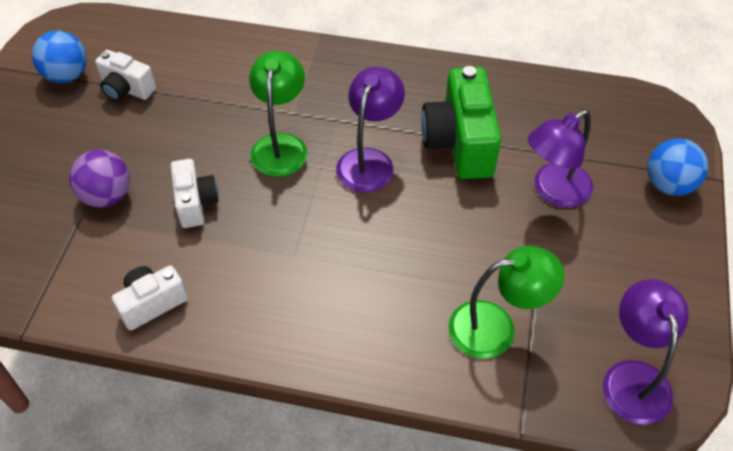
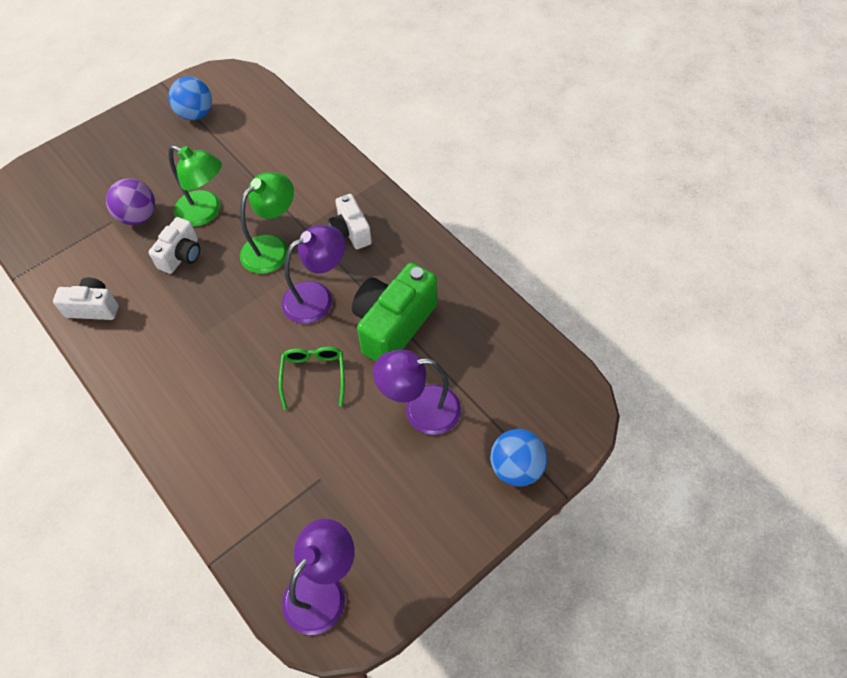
camera: 40 degrees right, 5 degrees up
white camera [95,50,156,101] -> white camera moved to [328,194,372,249]
green lamp [448,246,564,359] -> green lamp moved to [168,145,222,227]
none -> green glasses [279,347,345,410]

